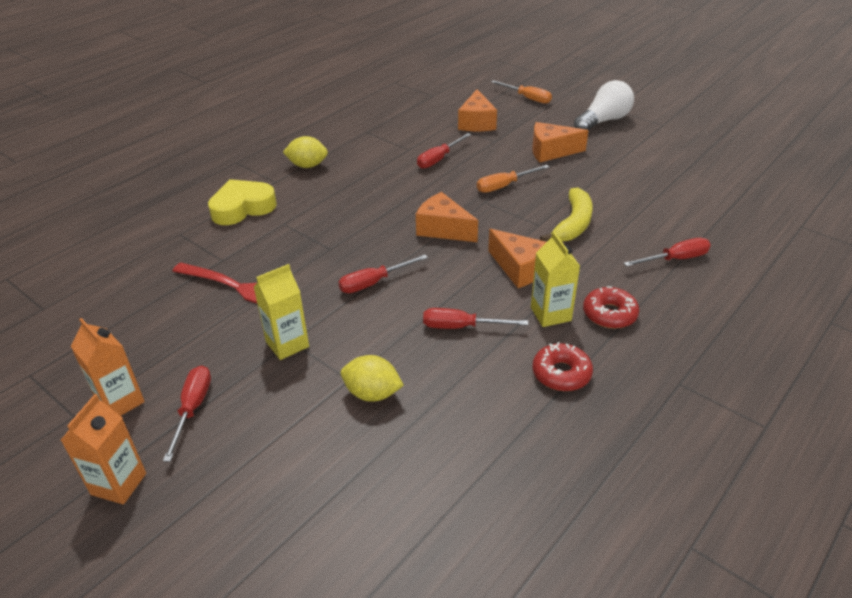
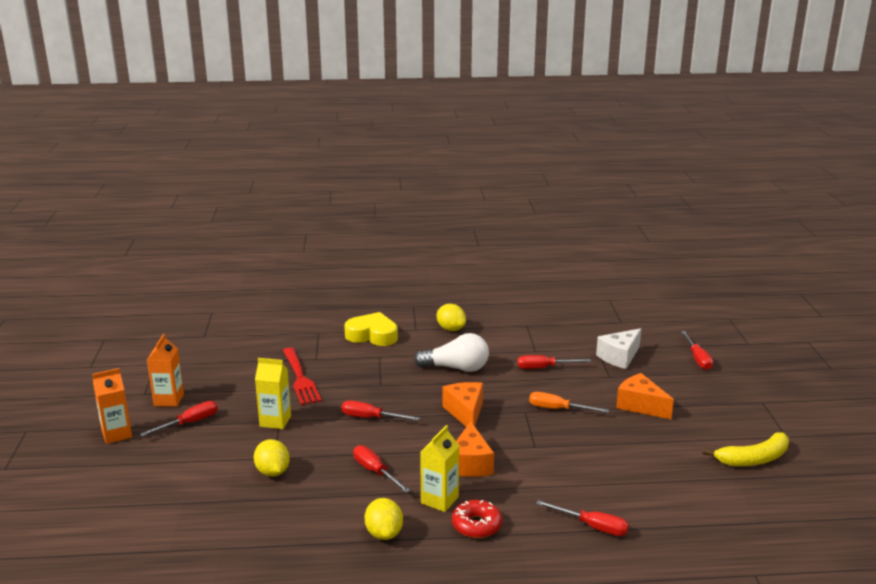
camera: 45 degrees right, 15 degrees down
orange cheese [458,89,497,131] -> white cheese [596,328,641,369]
orange screwdriver [491,80,552,104] -> red screwdriver [681,331,713,370]
red donut [532,342,593,391] -> yellow lemon [365,498,403,540]
yellow banana [540,188,593,242] -> yellow banana moved to [703,432,789,466]
white light bulb [574,80,634,130] -> white light bulb moved to [414,333,489,372]

